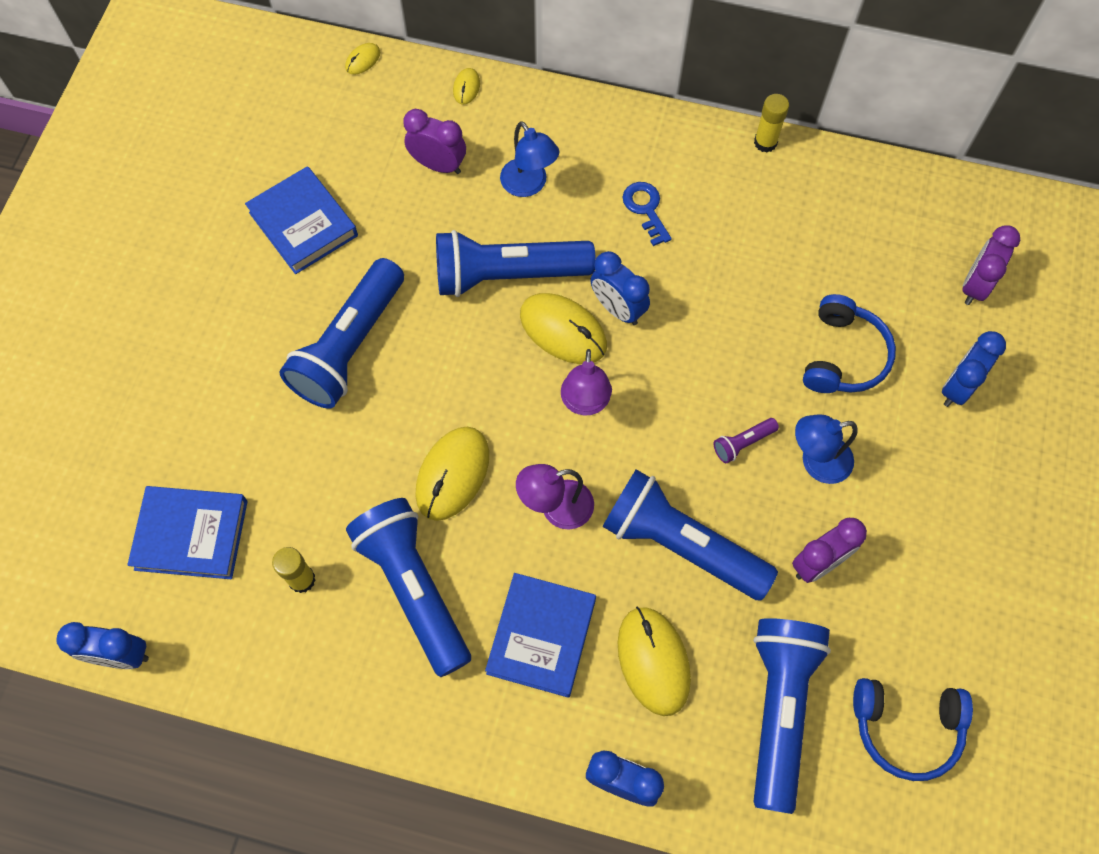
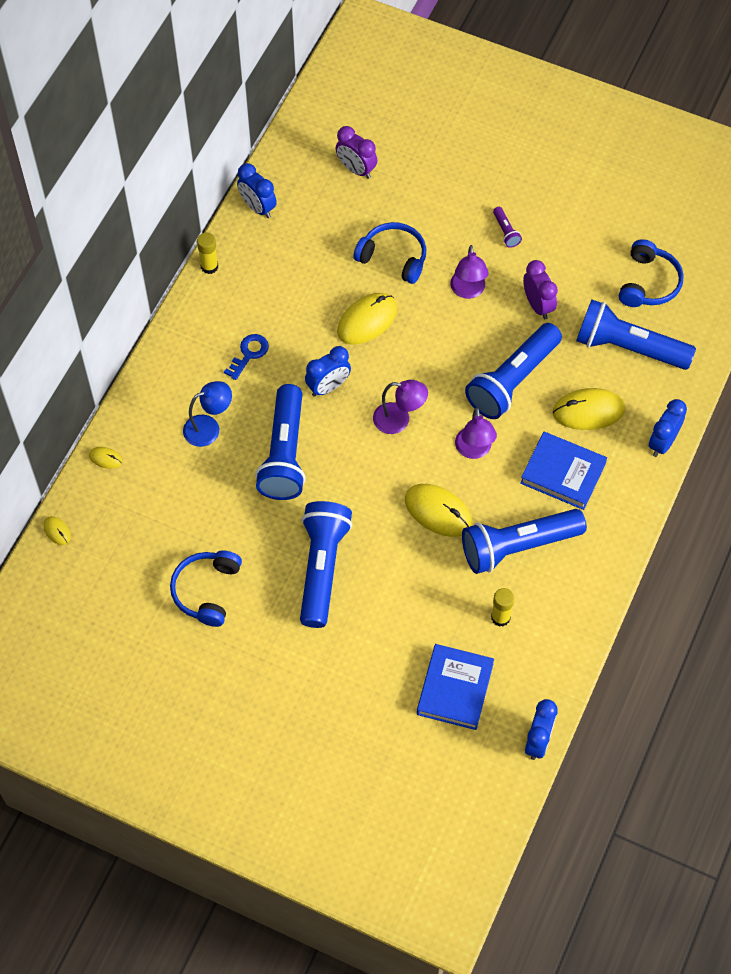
camera: 80 degrees left, 5 degrees down
blue book [245,166,358,274] -> blue headphones [170,550,242,627]
blue flashlight [279,258,404,409] -> blue flashlight turned 120 degrees counterclockwise [300,501,352,628]
purple clock [403,109,466,174] -> none
yellow mouse [520,293,607,364] -> yellow mouse moved to [337,293,397,345]
blue key [623,182,672,246] -> blue key turned 135 degrees clockwise [224,334,269,380]
purple flashlight [713,418,779,463] -> purple flashlight moved to [493,207,522,248]
blue lamp [795,414,858,484] -> purple lamp [450,245,488,299]
blue clock [942,331,1006,407] -> blue clock moved to [237,163,277,218]

